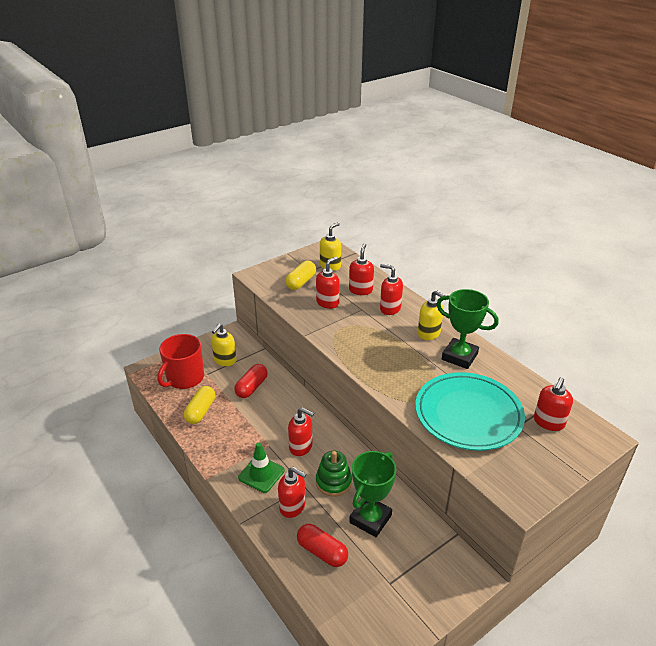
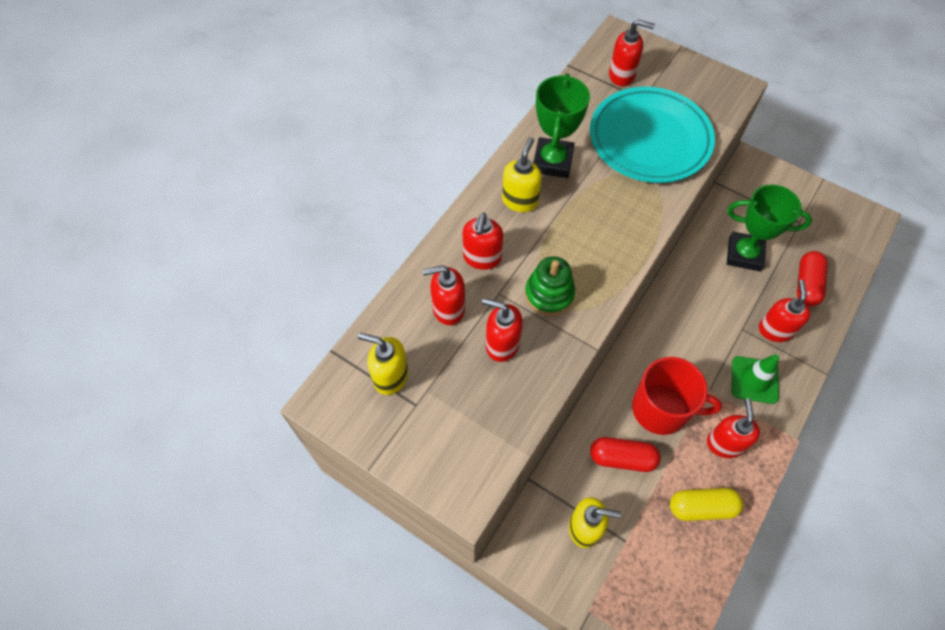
camera: 110 degrees left, 25 degrees up
red mug [157,334,204,389] -> red mug moved to [632,357,722,435]
yellow capsule [285,261,316,290] -> none
red soap dispenser [288,407,314,456] -> red soap dispenser moved to [707,398,760,458]
green stacking toy [316,451,352,497] -> green stacking toy moved to [525,256,575,316]

